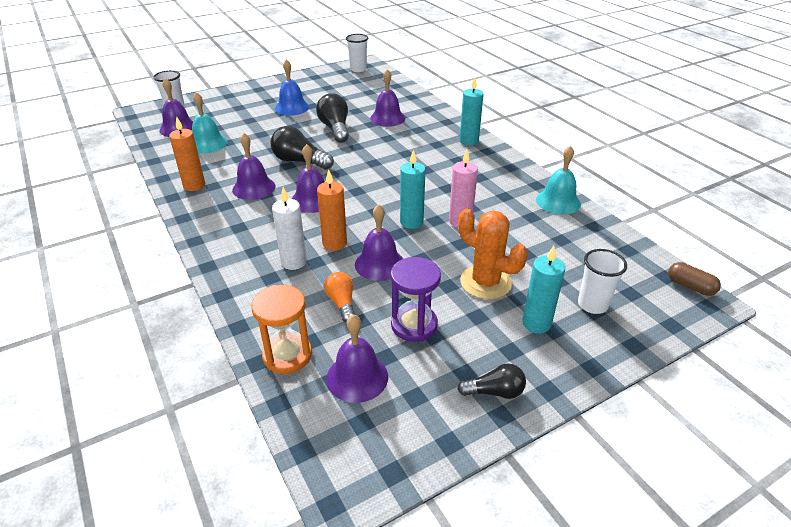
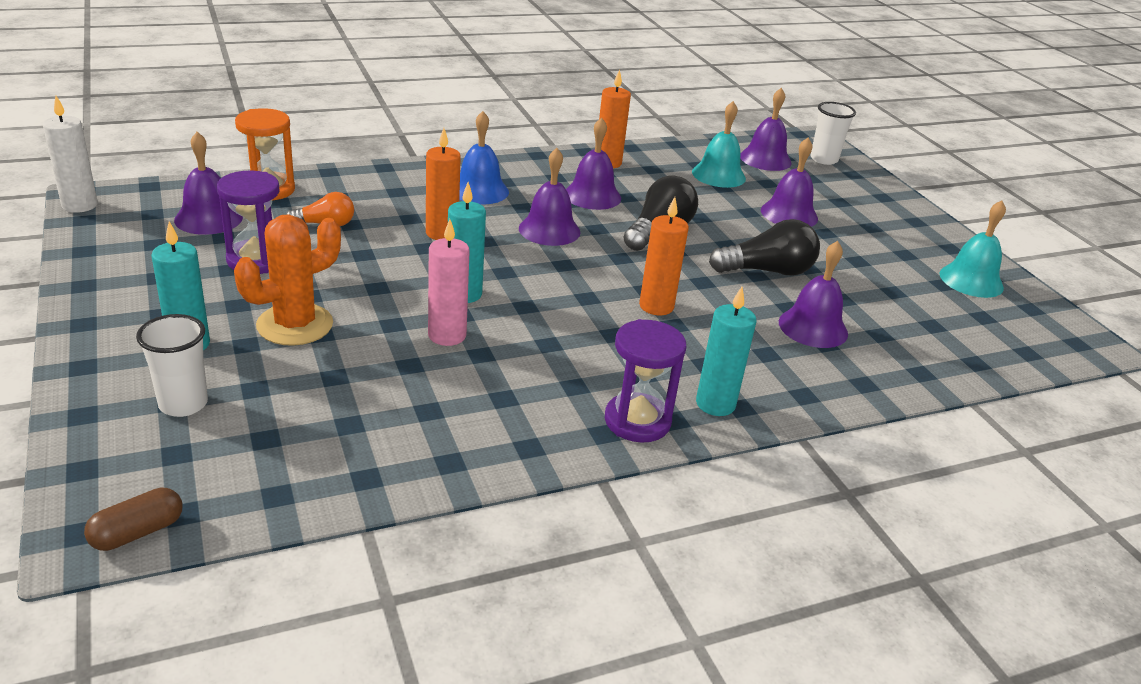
camera: 95 degrees right, 5 degrees down
white candle [272,187,307,270] -> white candle moved to [43,96,98,213]
blue bell [275,59,309,116] -> blue bell moved to [459,111,509,204]
white cup [346,34,368,72] -> none
purple bell [355,204,403,281] -> purple bell moved to [761,138,818,227]
black light bulb [457,363,526,399] -> none
turquoise bell [536,146,581,215] -> turquoise bell moved to [939,200,1006,298]
none -> purple hourglass [605,319,686,443]
none -> orange candle [639,197,689,315]

